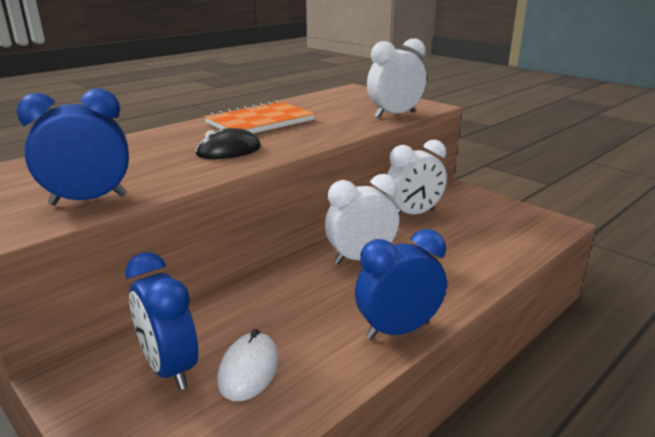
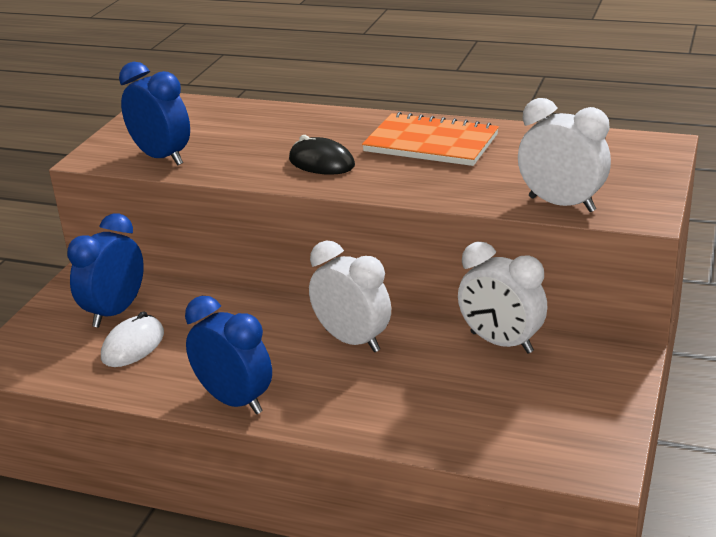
camera: 65 degrees right, 5 degrees up
white mouse [217,329,279,401] -> white mouse turned 45 degrees counterclockwise [101,311,164,367]

